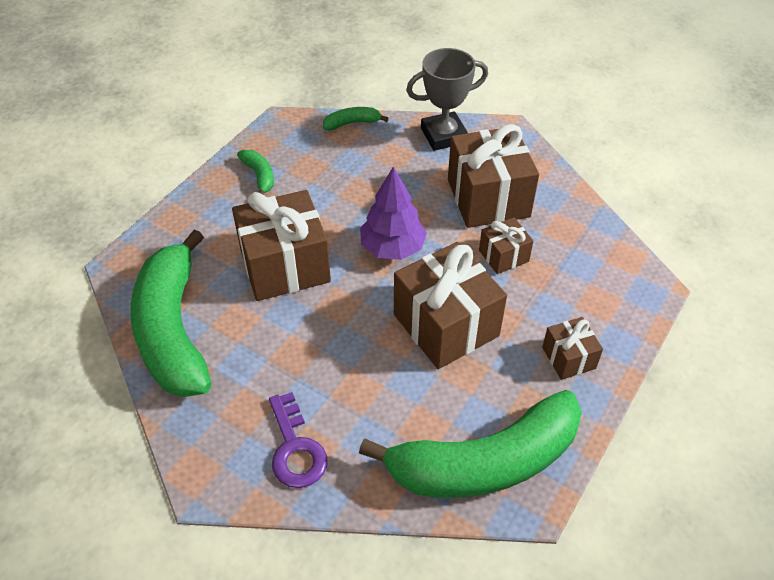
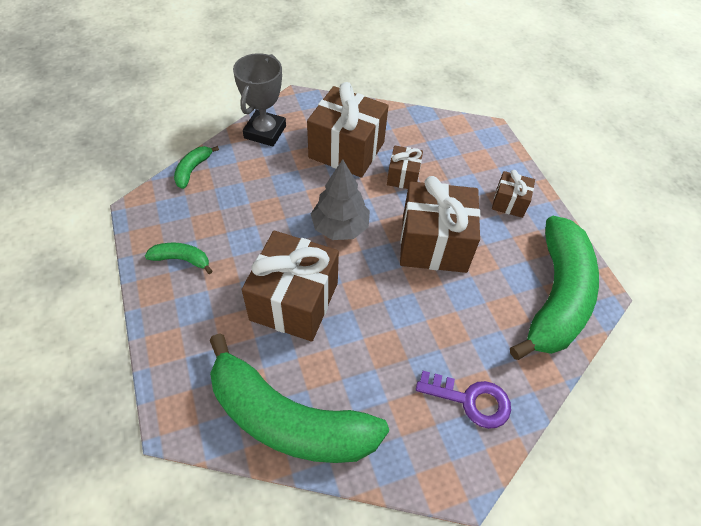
camera: 55 degrees left, 5 degrees up
purple tree [360,166,427,260] -> grey tree [311,159,370,240]

